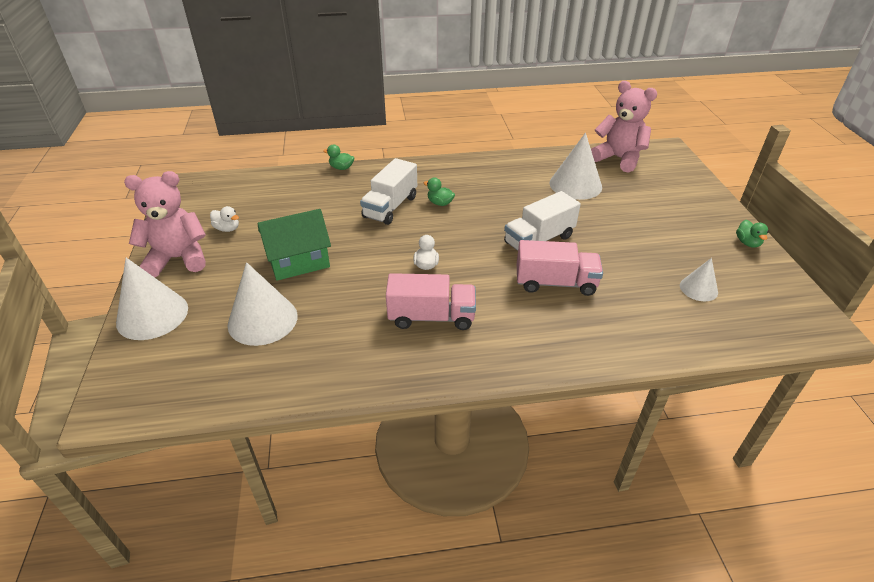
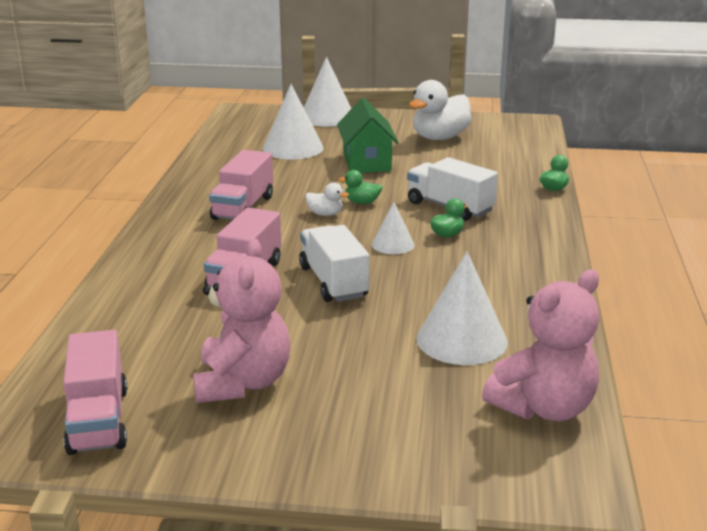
camera: 105 degrees right, 15 degrees down
pink teddy bear [124,171,206,277] -> pink teddy bear moved to [193,238,290,403]
white duck [210,206,239,232] -> white duck [409,80,472,140], size x2.15
white cone [680,258,718,301] -> white cone moved to [372,202,415,254]
green duck [736,220,768,248] -> green duck moved to [338,170,382,204]
none -> pink truck [63,330,127,455]

